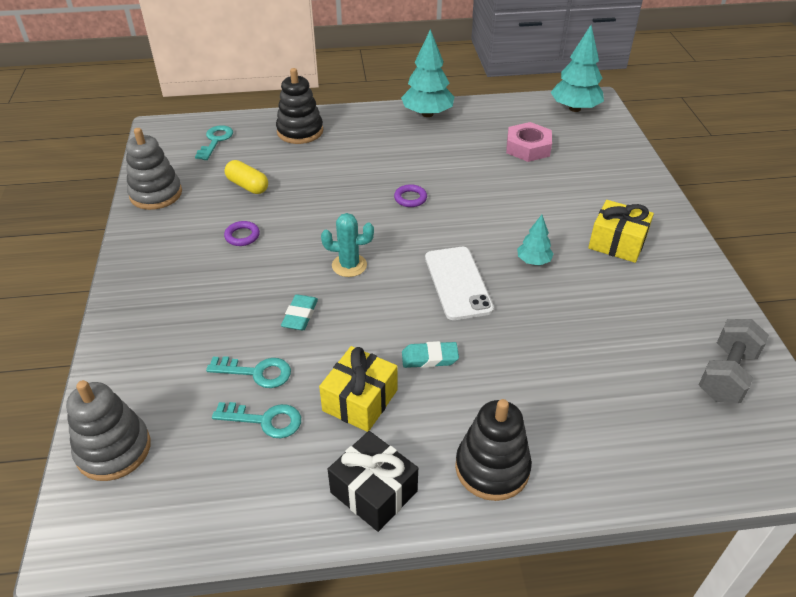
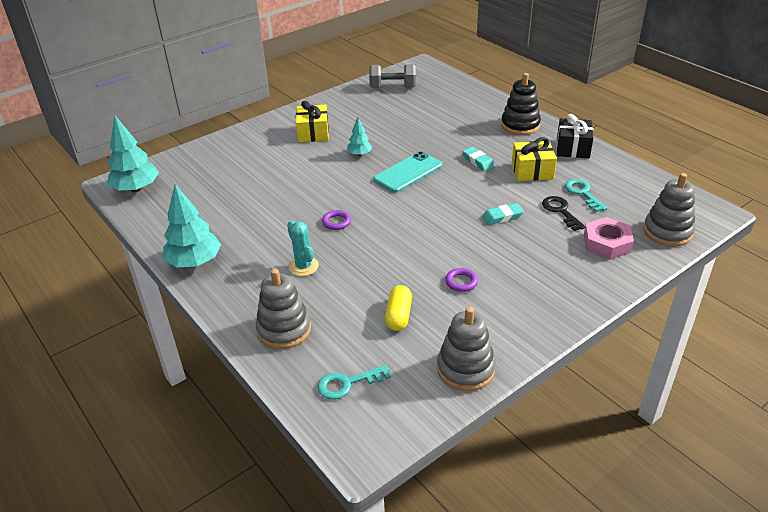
camera: 120 degrees left, 5 degrees down
turquoise key [206,356,291,388] -> black key [542,196,585,231]
black stacking toy [276,68,323,144] -> grey stacking toy [256,269,311,349]
turquoise cactus [321,213,374,277] -> turquoise cactus moved to [287,220,319,276]
white phone [425,247,494,320] -> turquoise phone [374,151,442,193]
pink nut [506,122,552,162] -> pink nut moved to [584,217,634,260]

